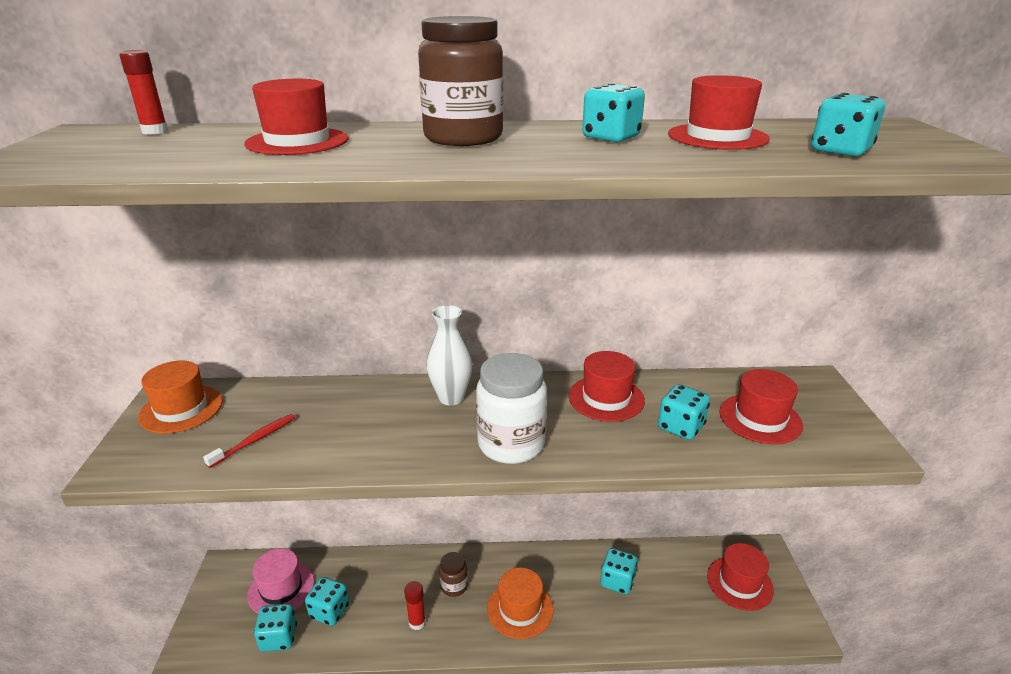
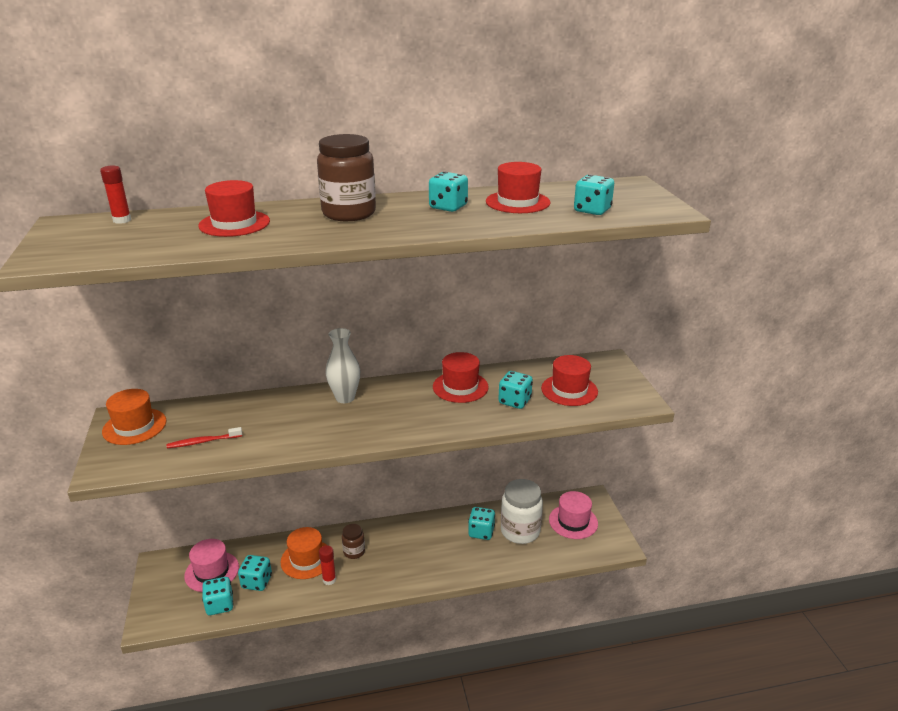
camera: 10 degrees left, 0 degrees up
red toothbrush [203,414,295,468] -> red toothbrush turned 135 degrees counterclockwise [166,427,242,448]
white jar [476,353,547,464] -> white jar moved to [501,479,543,544]
orange hat [487,567,553,639] -> orange hat moved to [280,527,326,579]
red hat [707,543,774,611] -> pink hat [549,491,598,539]

